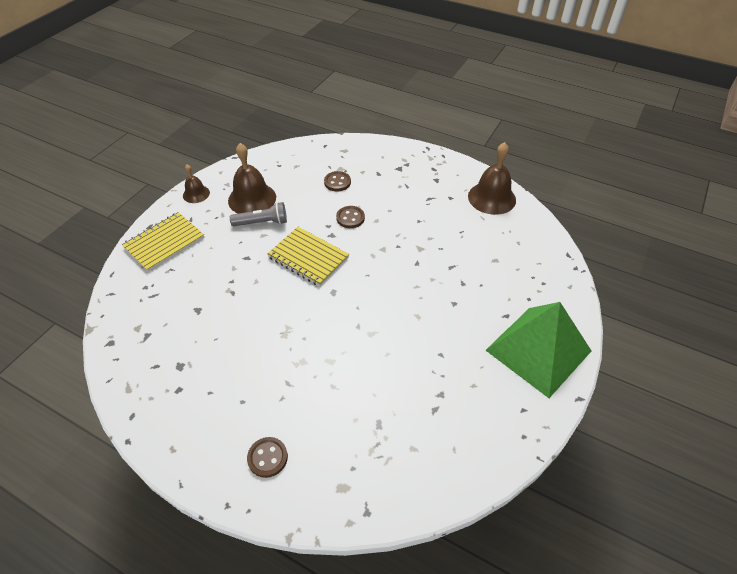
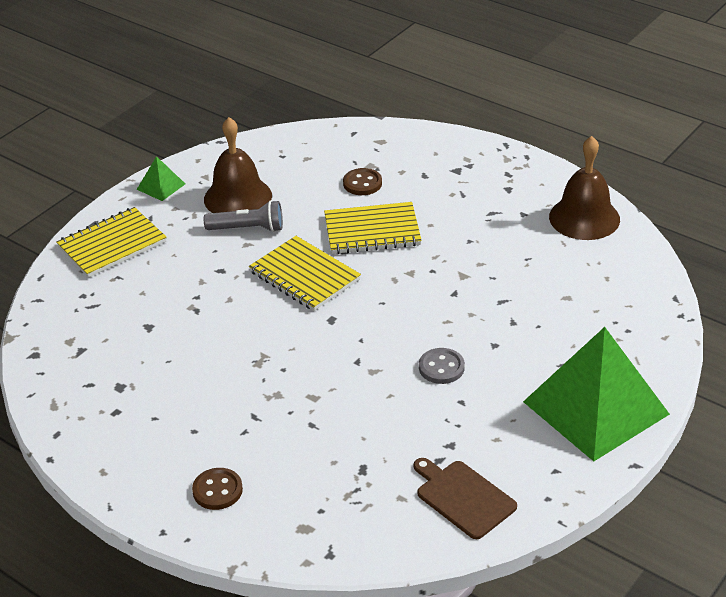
camera: 10 degrees right, 10 degrees down
brown bell [183,164,210,203] -> green pyramid [137,156,185,201]
brown button [336,206,365,228] -> yellow notebook [324,202,422,254]
none -> brown cutting board [414,458,517,539]
none -> grey button [419,348,465,384]

